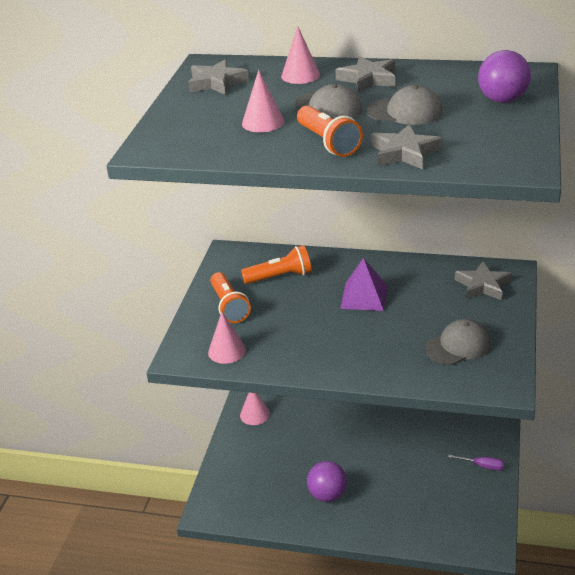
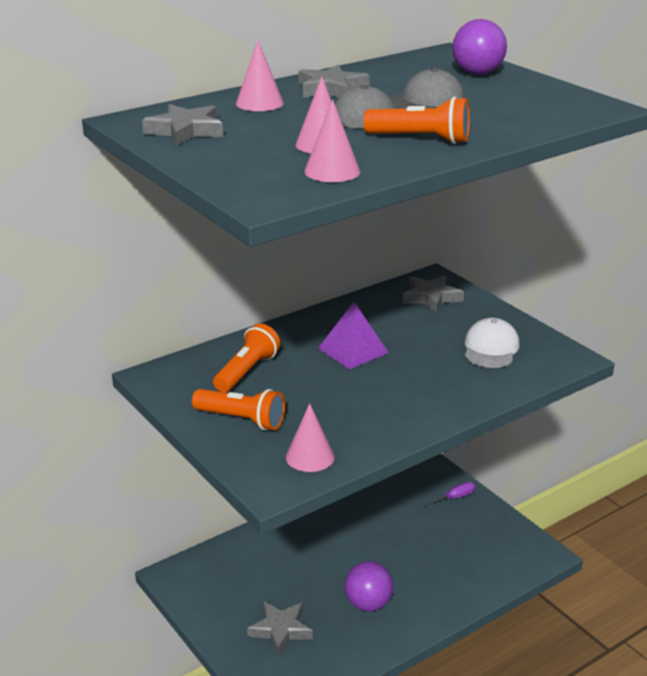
camera: 50 degrees left, 5 degrees down
pink cone [240,392,270,425] -> pink cone moved to [304,100,360,182]
grey star [371,124,442,169] -> grey star moved to [247,601,313,655]
grey cap [425,319,491,365] -> white cap [465,318,520,368]

